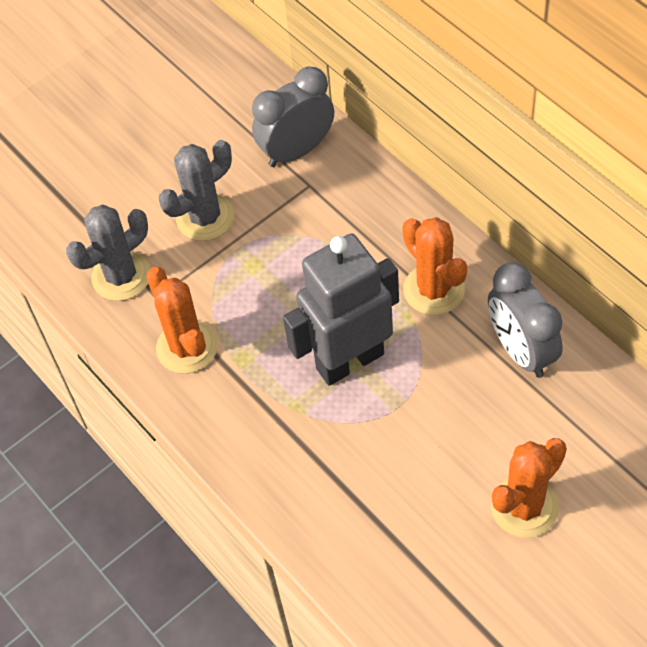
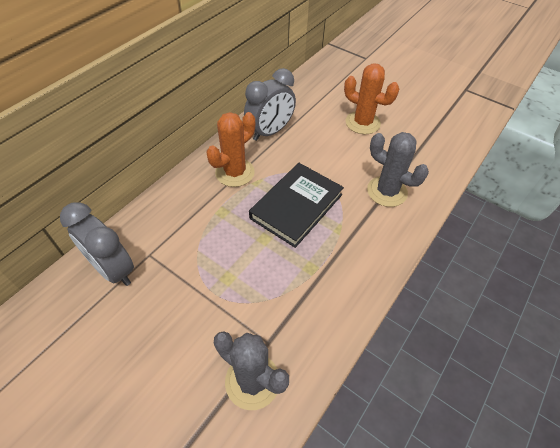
camera: 110 degrees left, 5 degrees down
orange cactus [146,267,218,374] -> none
grey cactus [159,140,234,241] -> grey cactus moved to [367,132,429,207]
grey robot [283,234,399,386] -> black book [249,163,344,248]

